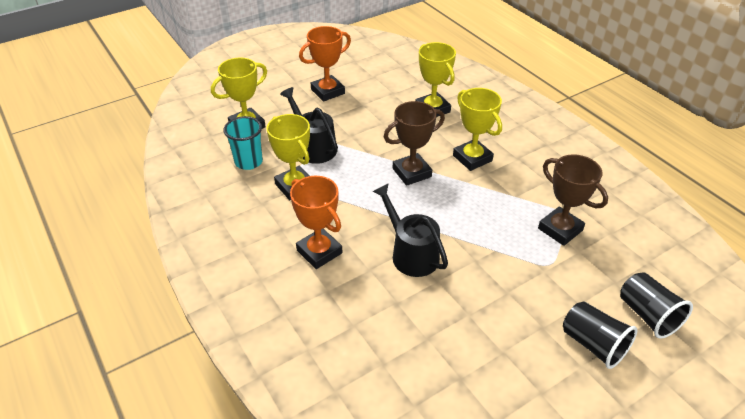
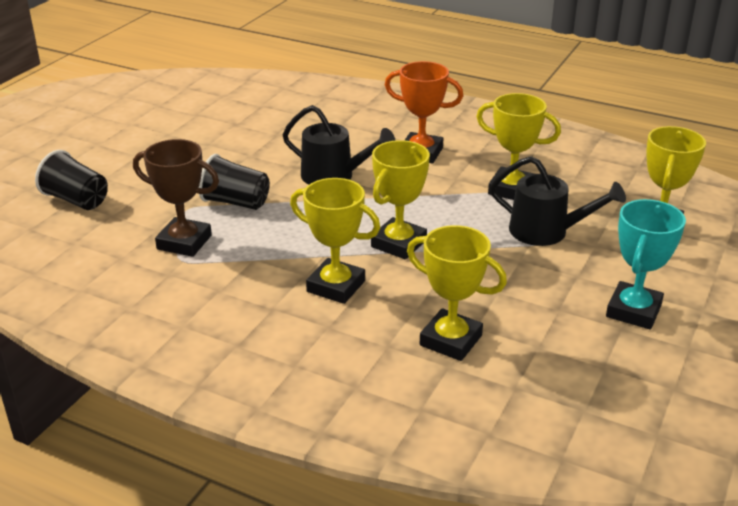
camera: 150 degrees right, 10 degrees down
turquoise cup [223,116,263,170] -> none
orange trophy [299,26,351,102] -> turquoise trophy [606,199,686,330]
brown trophy [384,101,445,186] -> yellow trophy [371,140,430,259]
black cup [563,301,638,369] -> black cup moved to [199,154,270,210]

